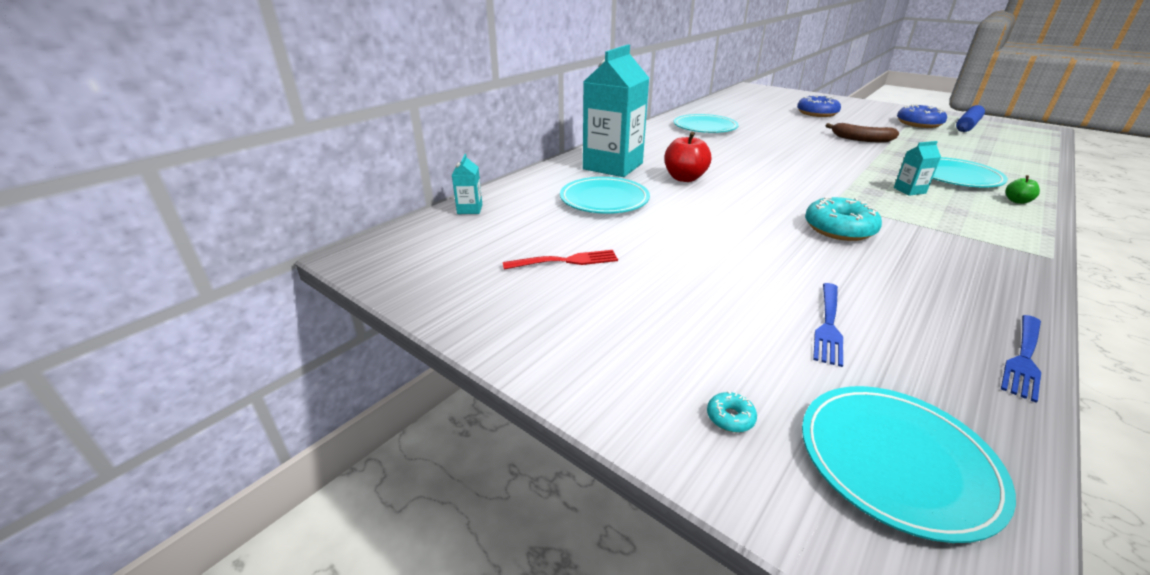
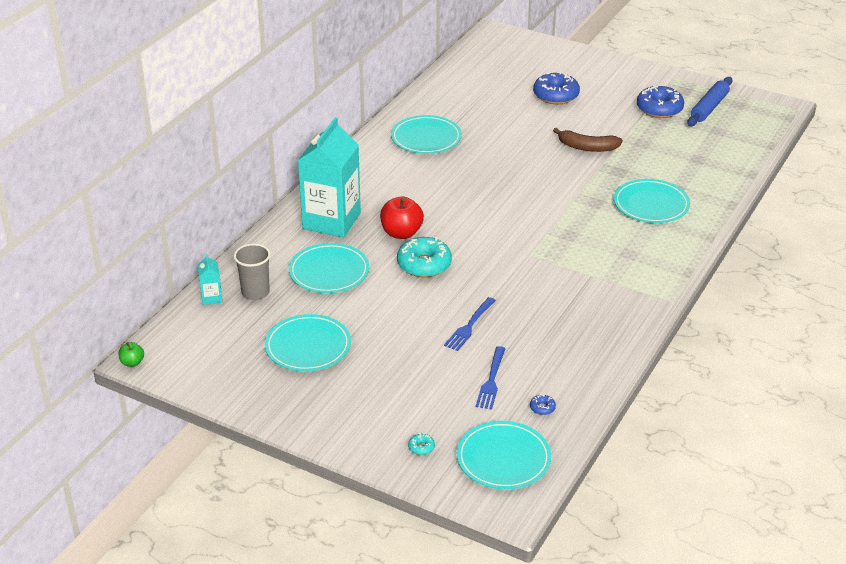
camera: 10 degrees left, 5 degrees up
red fork [503,250,618,270] -> turquoise plate [265,314,351,371]
turquoise donut [805,197,882,241] -> turquoise donut moved to [397,237,452,277]
turquoise carton [894,141,941,196] -> none
blue fork [1001,315,1041,403] -> blue fork moved to [444,297,496,351]
green apple [1005,175,1040,204] -> green apple moved to [119,342,144,367]
none -> grey cup [234,244,271,300]
none -> blue donut [530,395,556,415]

